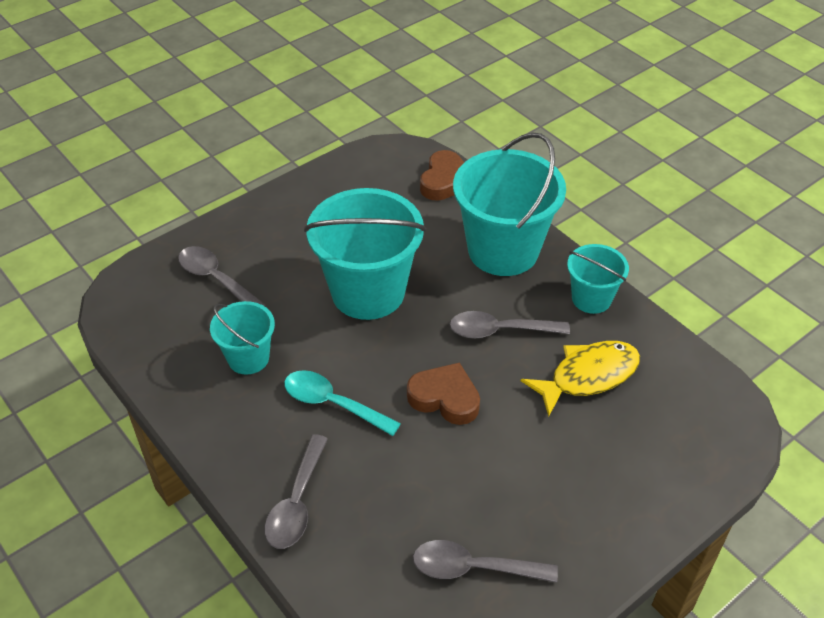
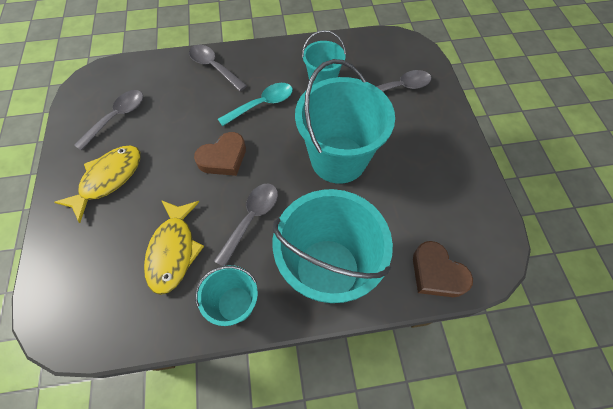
camera: 120 degrees right, 15 degrees up
none -> yellow fish [54,146,141,223]

